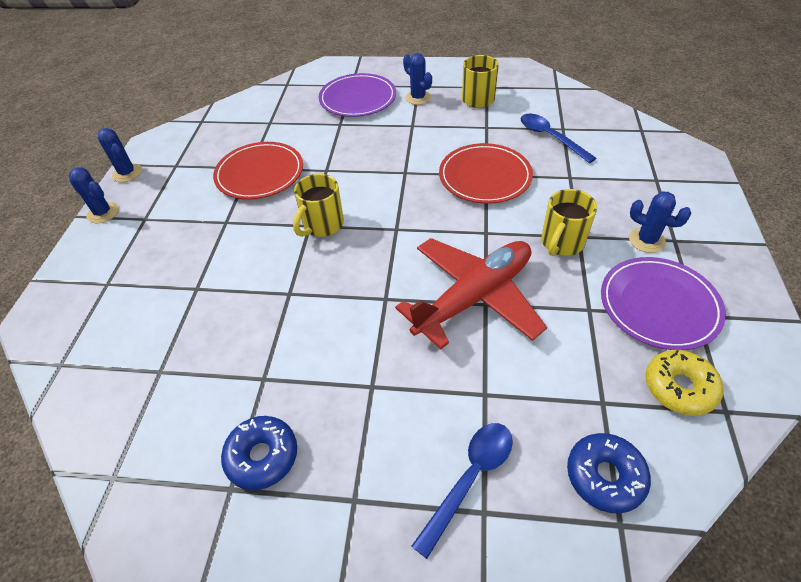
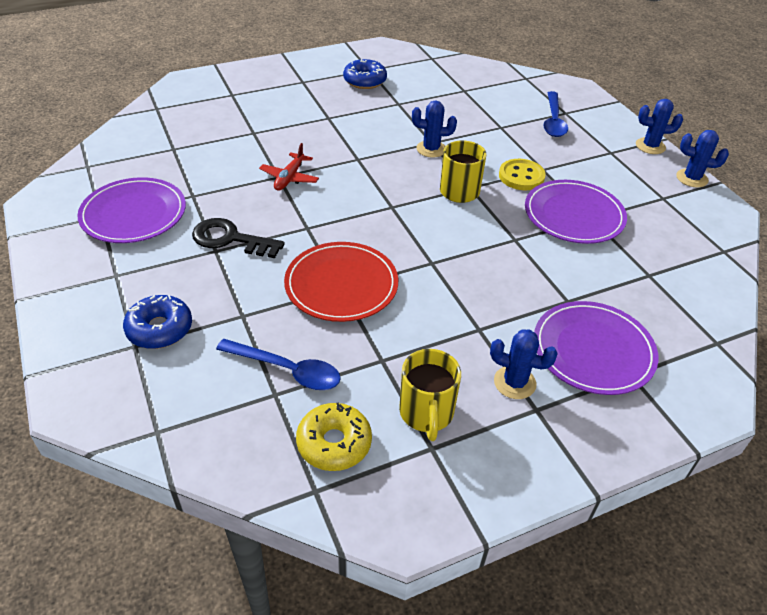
camera: 145 degrees right, 5 degrees down
red plate [213,142,303,199] -> purple plate [525,180,627,244]
red plane [395,238,547,349] -> red plane [259,143,319,191], size x0.46
blue spoon [411,423,513,559] -> blue spoon moved to [543,91,568,137]
yellow mug [541,189,597,256] -> black key [192,218,285,258]
blue donut [567,433,651,513] -> blue donut moved to [123,295,192,349]
blue cactus [629,191,691,253] -> blue cactus moved to [412,101,457,158]
yellow donut [645,350,724,416] -> yellow donut moved to [296,402,372,471]
none -> yellow button [499,159,546,190]

